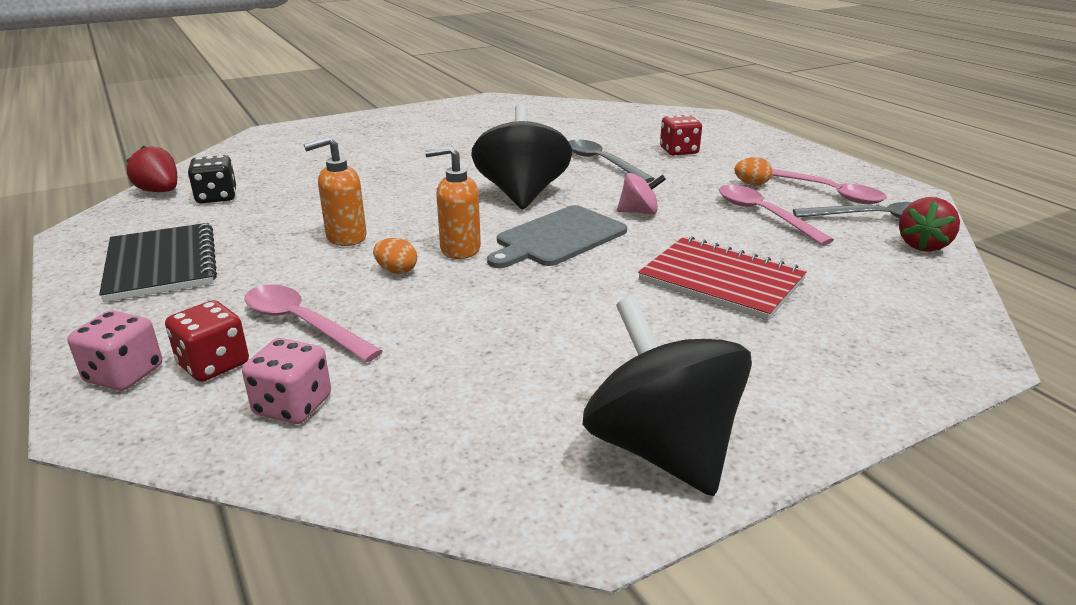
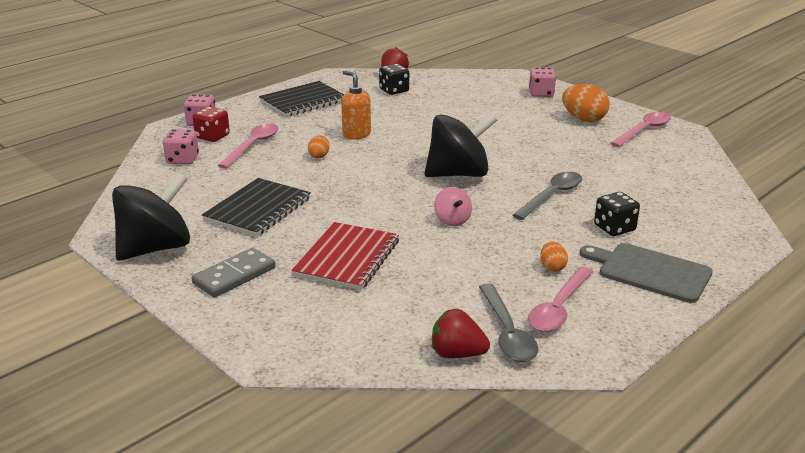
camera: 75 degrees right, 0 degrees up
orange soap dispenser [425,146,481,259] -> none
grey cutting board [487,205,627,268] -> grey cutting board moved to [580,243,713,303]
red dice [660,115,702,155] -> black dice [594,192,640,236]
pink spoon [719,185,834,245] -> pink spoon moved to [610,112,671,147]
none -> grey domino [192,248,276,298]
none -> black notebook [202,178,311,237]
none -> pink dice [529,67,556,97]
none -> orange egg [562,84,609,122]

